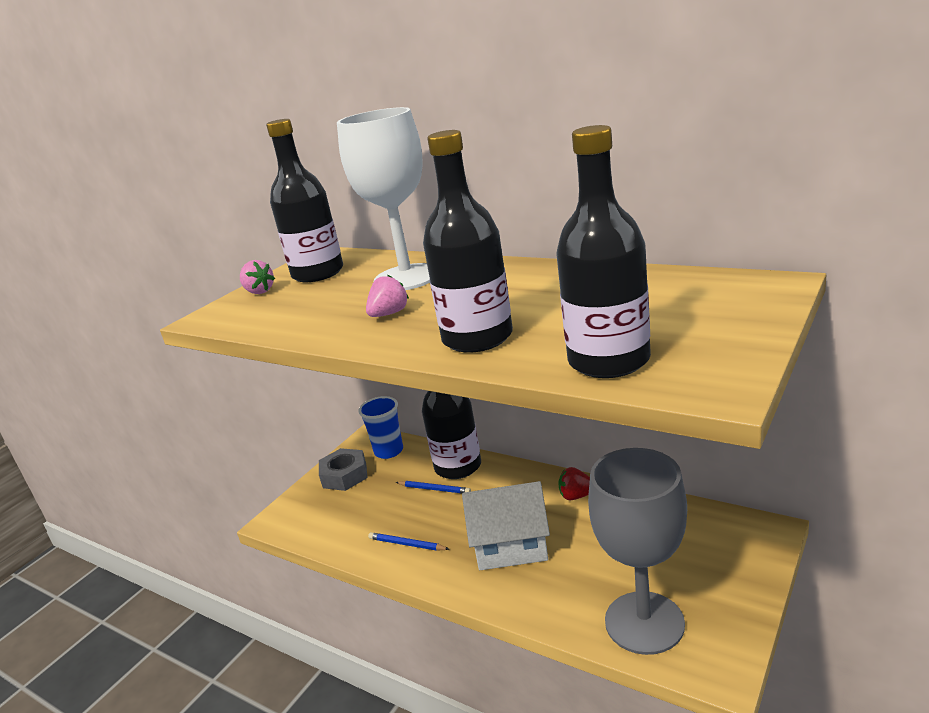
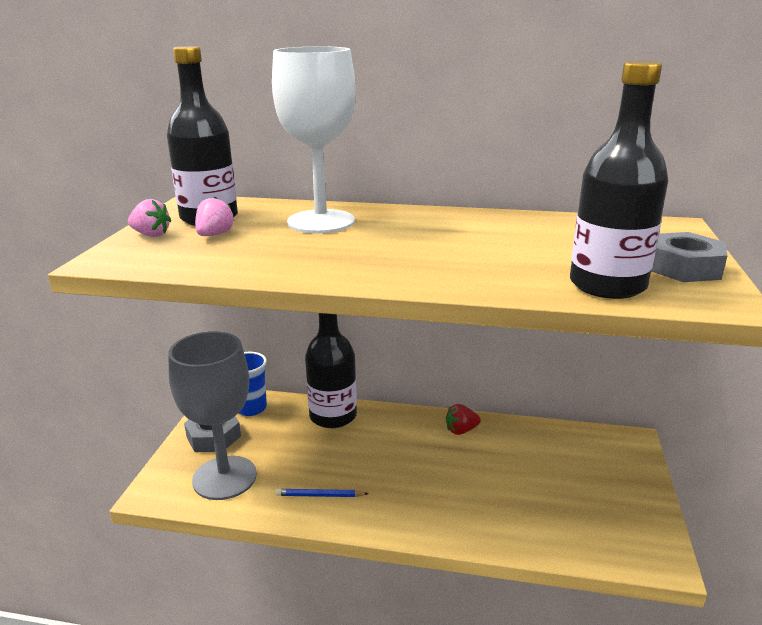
camera: 25 degrees left, 0 degrees up
pink strawberry [366,275,409,317] -> pink strawberry moved to [195,197,235,236]
blue pencil [396,481,471,494] -> none
black bottle [423,130,513,353] -> none
white house [462,481,550,570] -> none
grey goblet [588,448,687,655] -> grey goblet moved to [168,331,257,500]
none -> grey nut [651,232,728,282]

